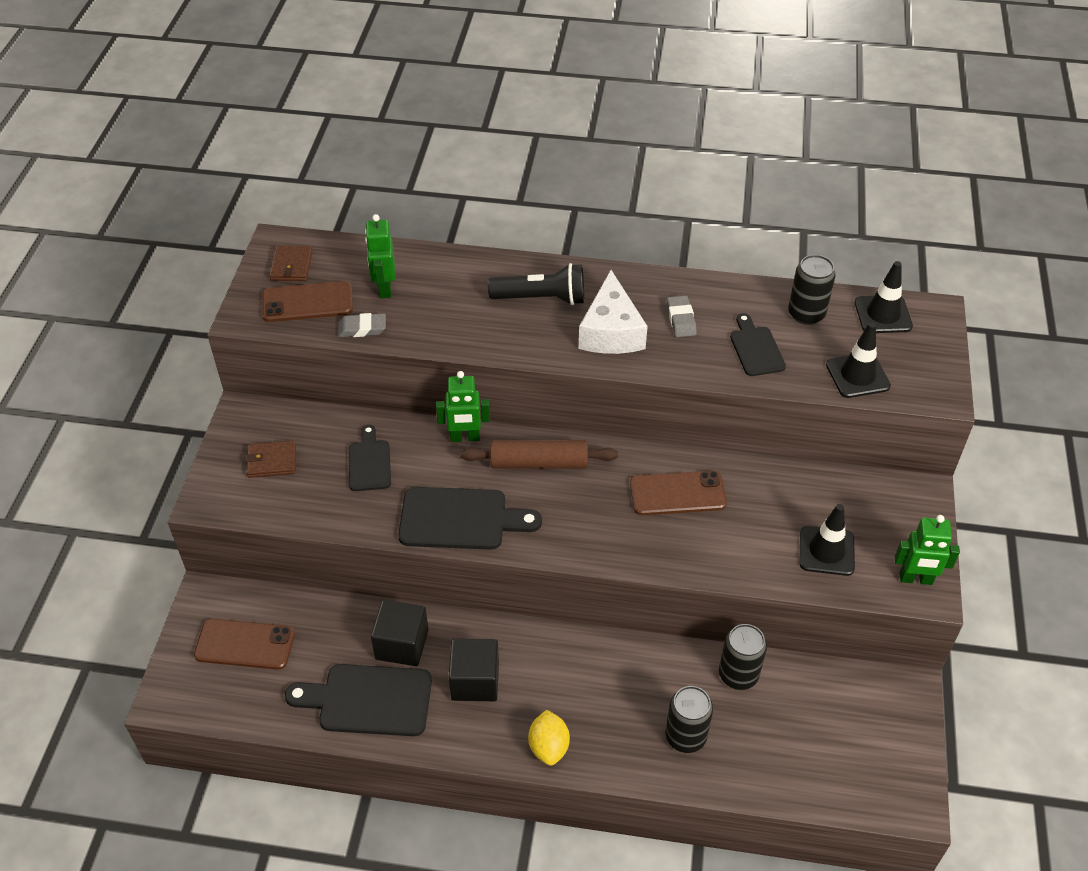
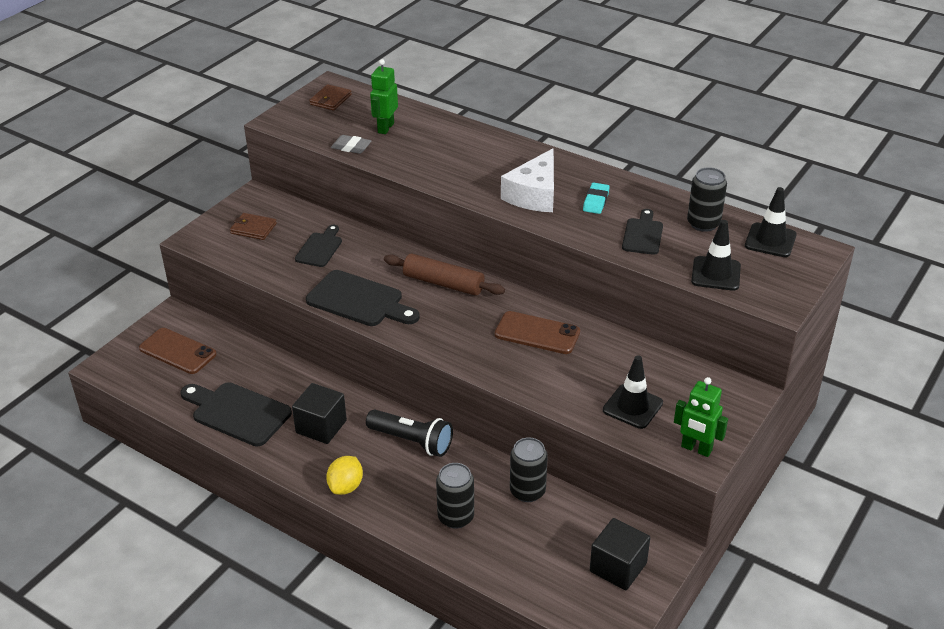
camera: 25 degrees right, 10 degrees down
brown phone [262,281,353,322] -> none
black cube [371,600,428,666] -> black cube moved to [590,518,650,590]
green robot [436,371,490,442] -> none
black flashlight [488,263,584,305] -> black flashlight moved to [366,409,453,457]
grey eraser [667,296,697,337] -> turquoise eraser [583,183,610,214]

